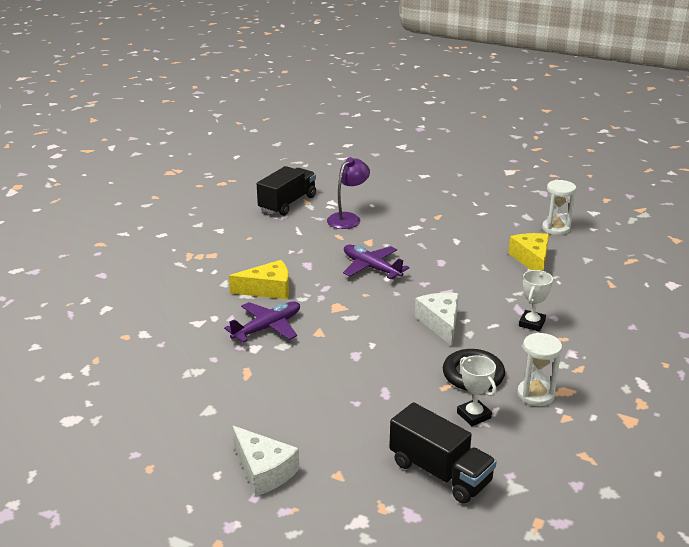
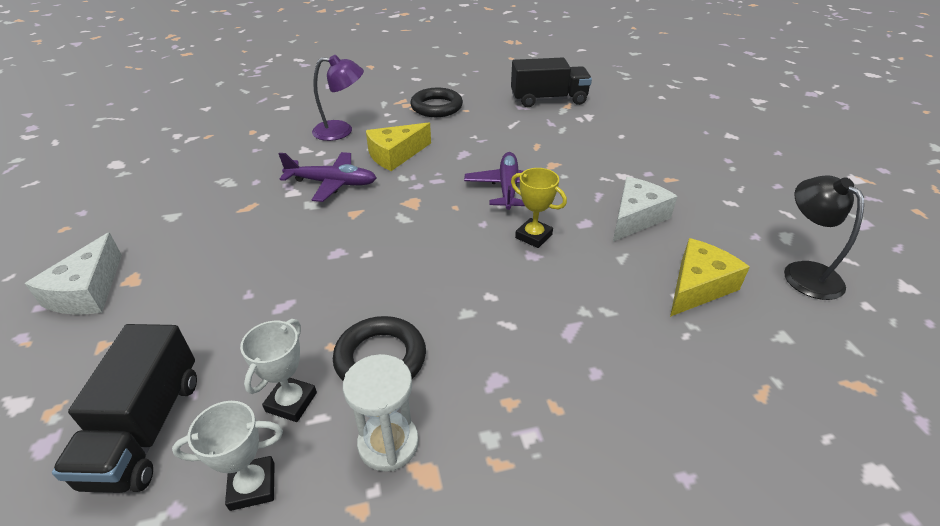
camera: 50 degrees right, 10 degrees up
yellow cheese [229,260,289,299] -> yellow cheese turned 105 degrees clockwise [366,122,431,171]
purple lamp [327,157,370,229] -> purple lamp moved to [312,55,364,141]
white cheese [414,293,458,346] -> white cheese moved to [613,177,677,242]
white trophy [519,270,553,332] -> white trophy moved to [172,401,283,511]
white hourglass [542,180,576,235] -> black lamp [784,175,864,300]
none -> black ring [410,87,463,117]
none -> yellow trophy [511,168,567,248]

